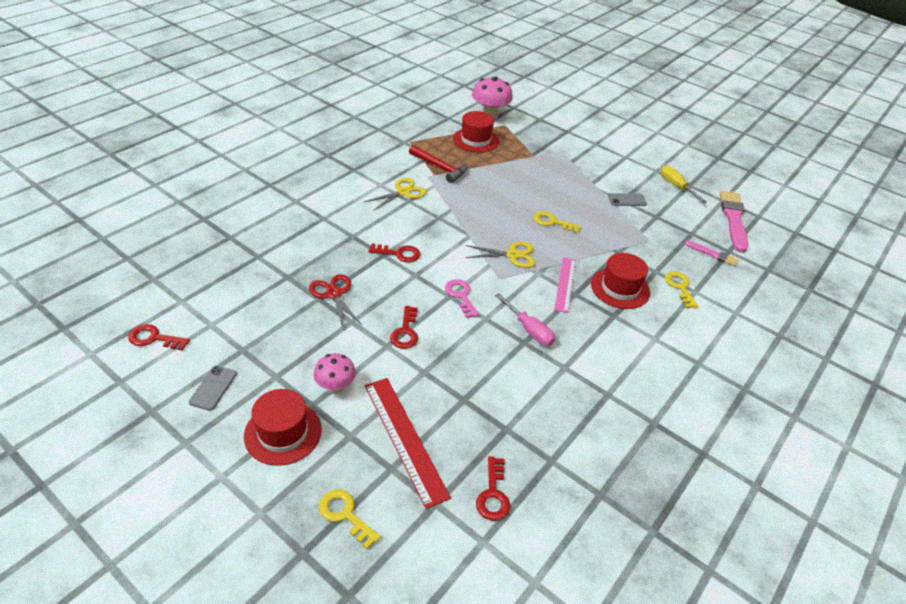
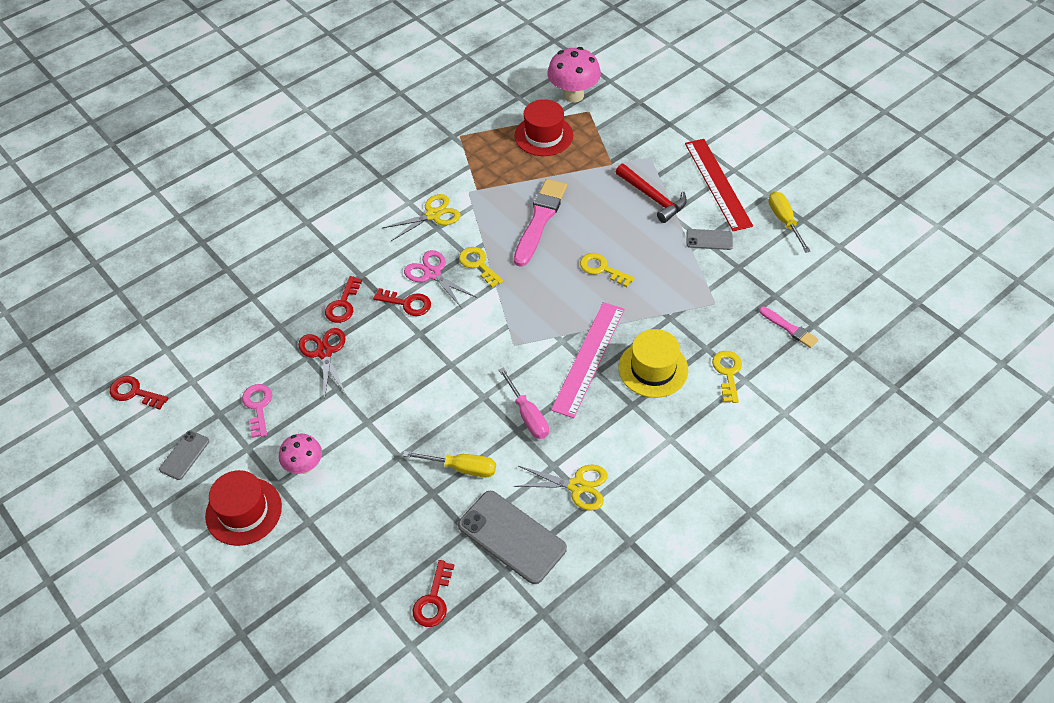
camera: 15 degrees right, 10 degrees up
yellow key [319,490,381,549] -> yellow key moved to [459,247,503,288]
red ruler [365,378,451,509] -> red ruler moved to [685,139,753,231]
red key [390,306,418,349] -> red key moved to [325,276,362,323]
red hammer [409,145,468,183] -> red hammer moved to [616,164,687,223]
pink key [445,279,479,318] -> pink key moved to [242,384,272,438]
yellow scissors [466,242,536,268] -> yellow scissors moved to [513,464,608,511]
pink ruler [554,257,576,313] -> pink ruler [551,302,625,418], size x1.52
red hat [591,253,650,309] -> yellow hat [619,329,688,398]
pink brush [720,191,748,253] -> pink brush moved to [514,179,567,267]
none -> yellow screwdriver [403,451,496,477]
none -> pink scissors [404,250,477,307]
none -> grey phone [458,491,567,584]

